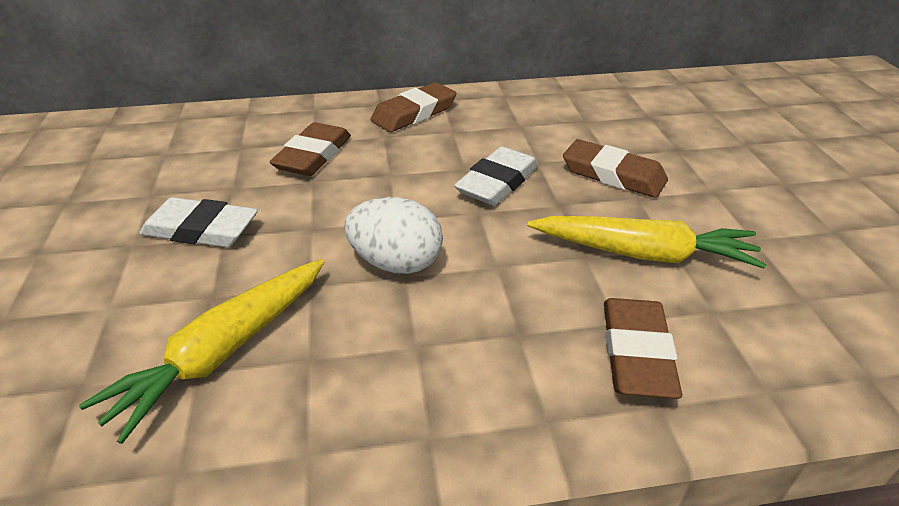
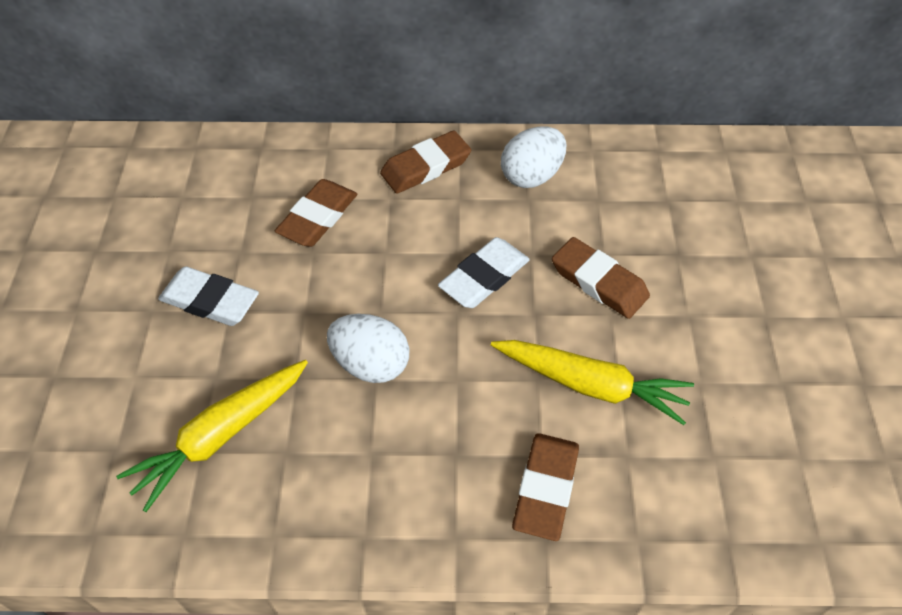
camera: 10 degrees right, 15 degrees up
none -> white egg [501,127,566,188]

